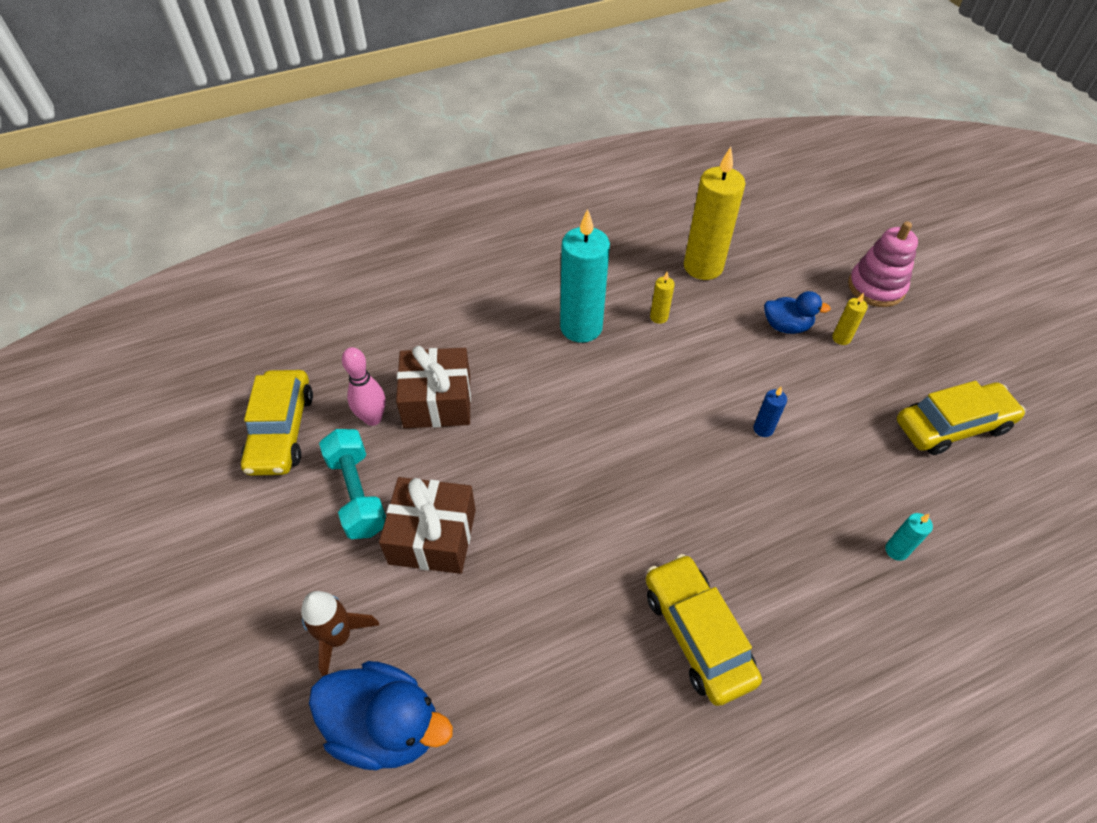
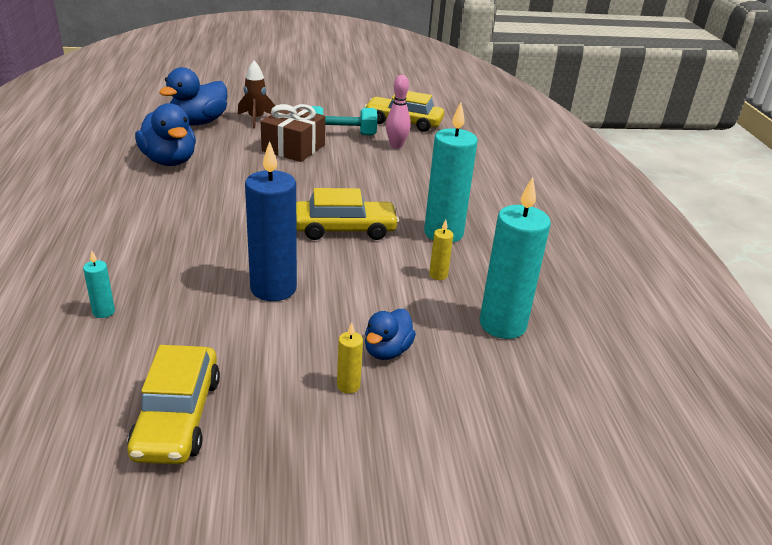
camera: 105 degrees right, 20 degrees down
brown gift [396,346,471,428] -> none
yellow car [646,554,762,706] -> yellow car moved to [296,188,399,240]
yellow candle [684,147,745,280] -> turquoise candle [480,177,551,339]
blue candle [754,386,787,437] -> blue candle [245,141,297,301], size x2.32
pink stacking toy [848,221,918,307] -> none
none -> blue duck [135,103,196,166]

